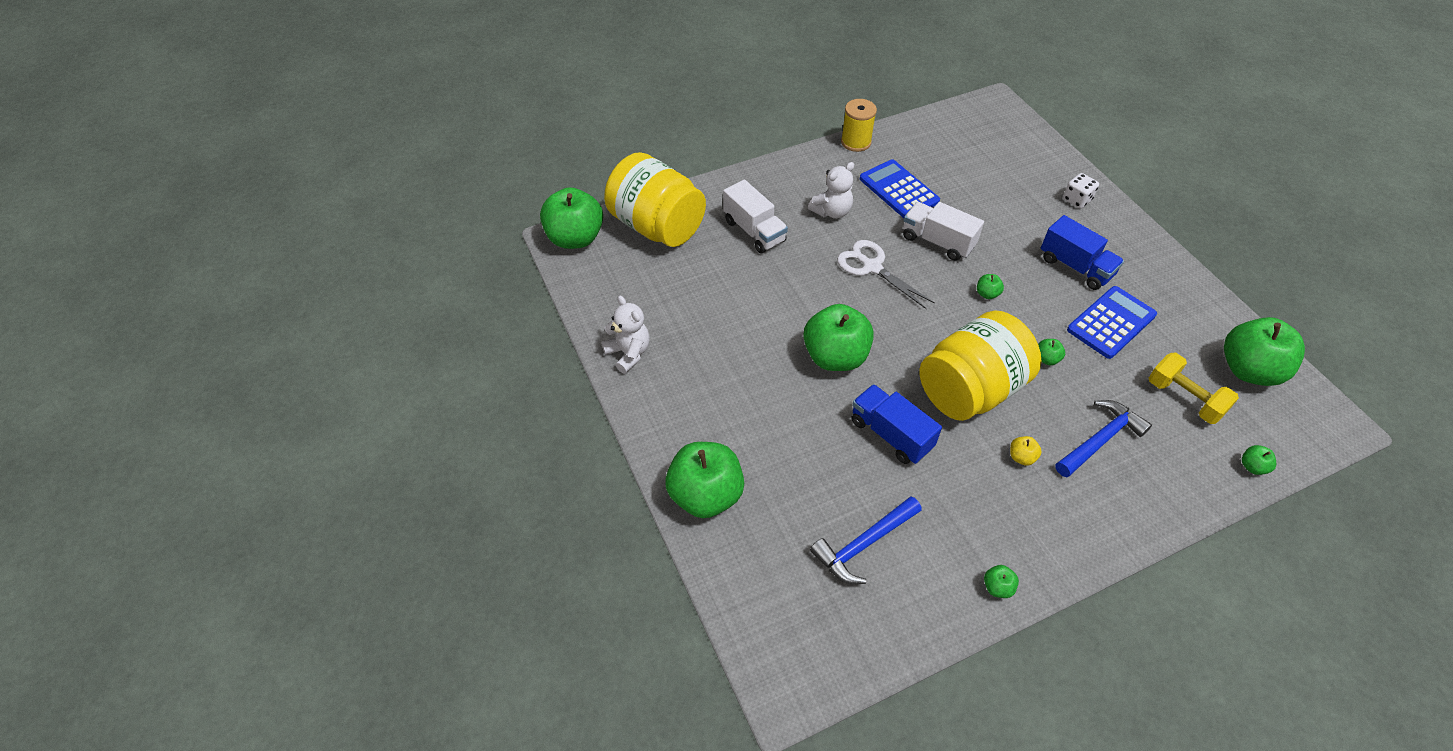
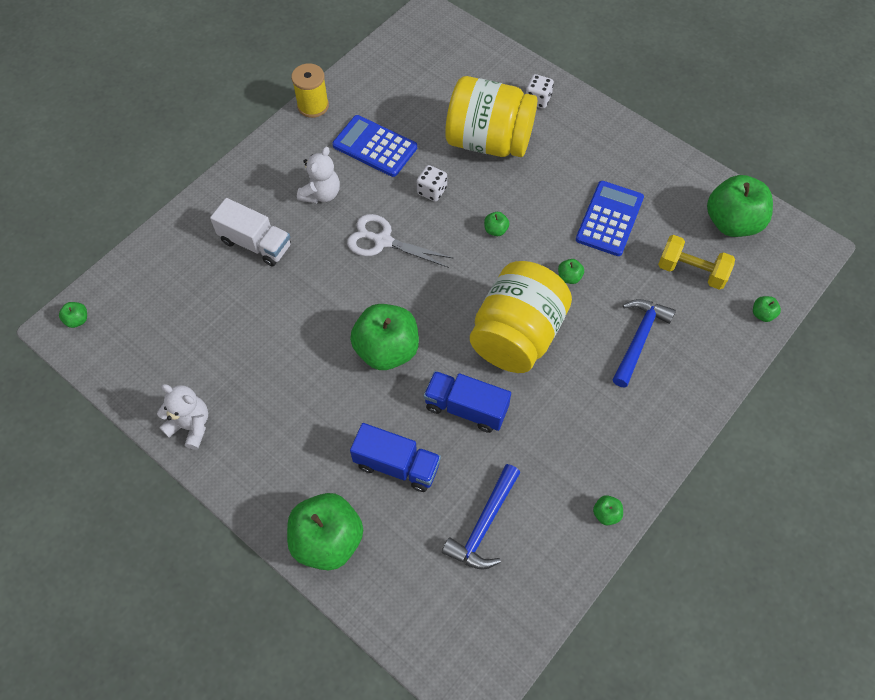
camera: 25 degrees left, 10 degrees up
green apple [540,187,603,249] -> green apple [59,302,87,328], size x0.40
yellow jar [604,152,706,247] -> yellow jar moved to [445,76,537,157]
white truck [903,202,984,261] -> white dice [417,165,447,202]
yellow apple [1010,436,1042,466] -> none
blue truck [1041,215,1124,290] -> blue truck moved to [350,423,441,492]

